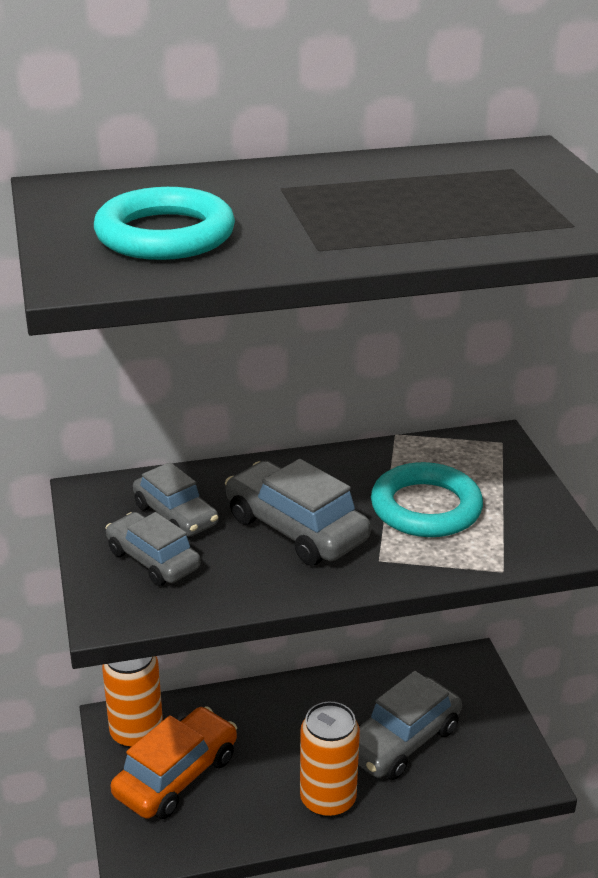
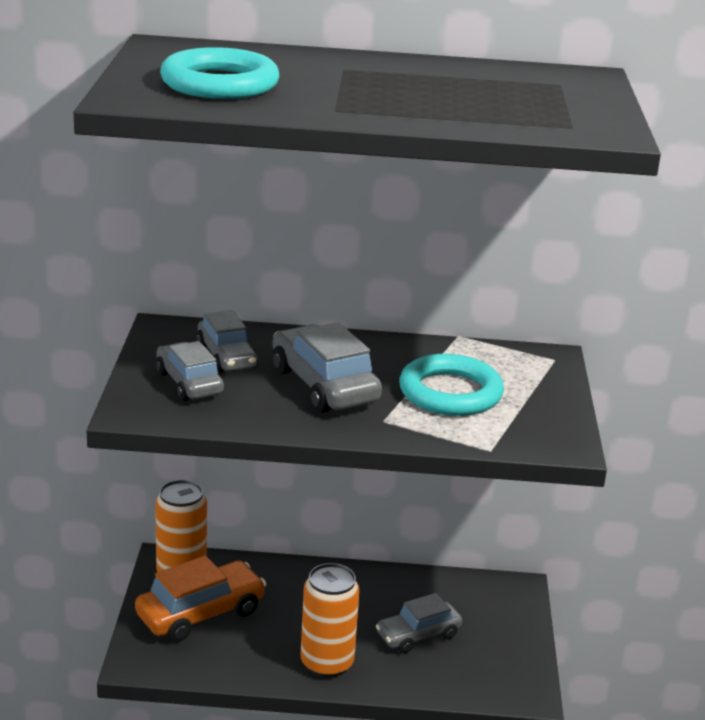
camera: 15 degrees right, 5 degrees down
grey car [358,671,462,780] -> grey car [376,593,462,653], size x0.66

